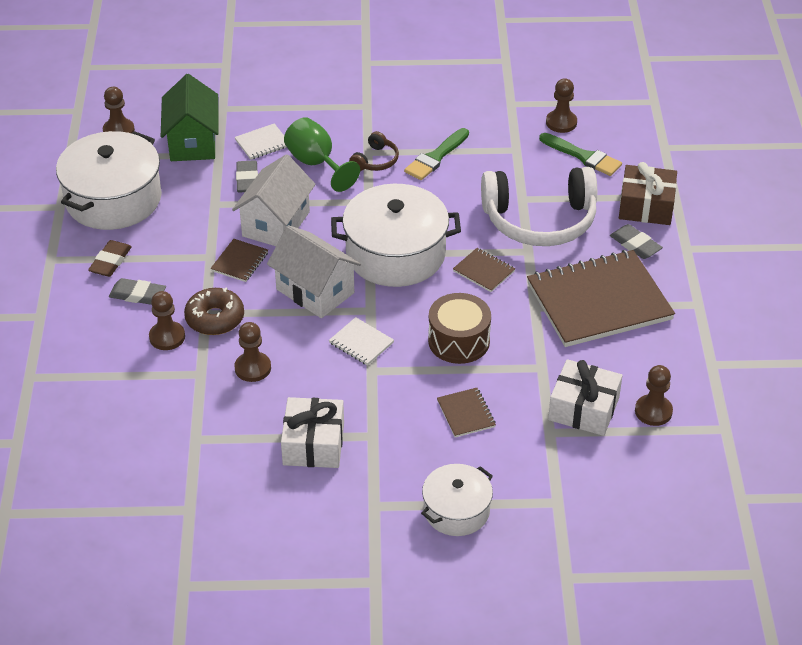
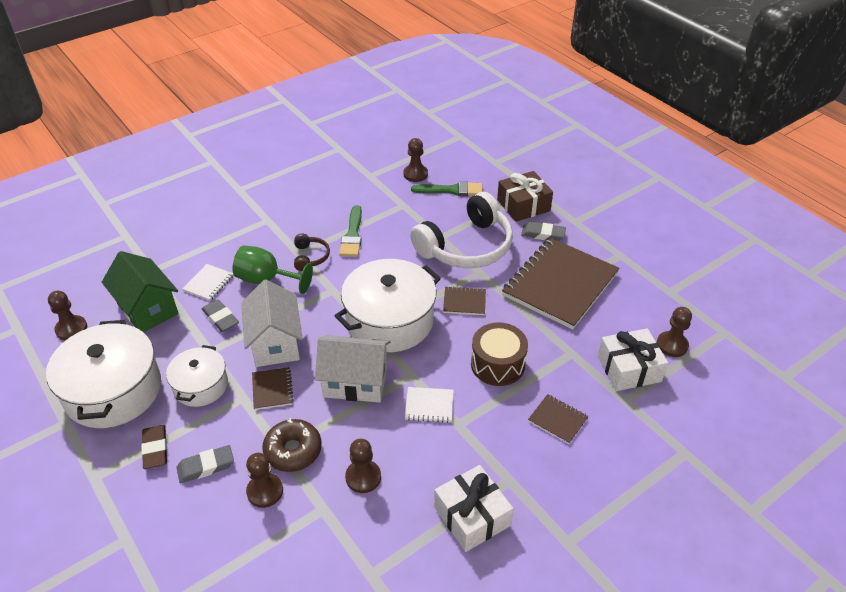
camera: 35 degrees left, 0 degrees up
white pot [421,464,493,536] -> white pot moved to [166,345,228,407]

